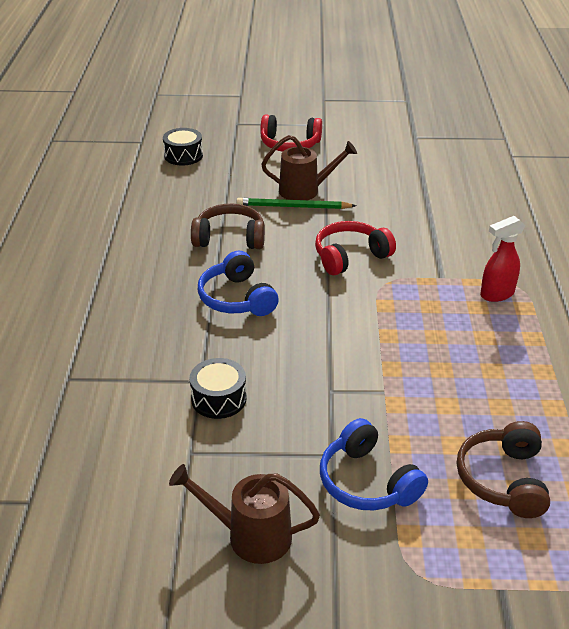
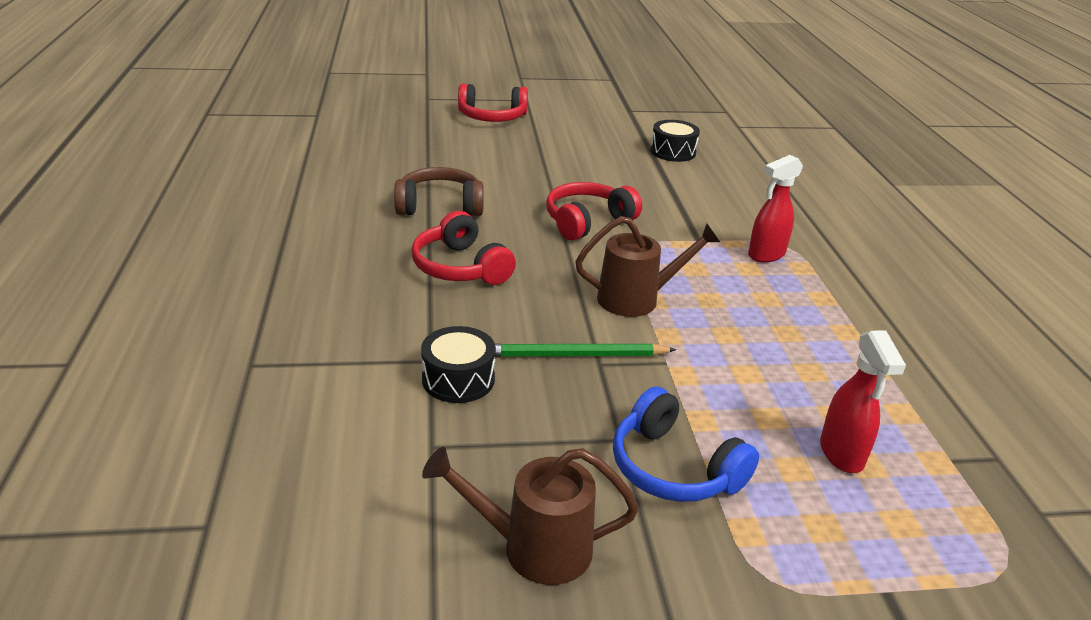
camera: 10 degrees left, 5 degrees down
black drum [163,128,203,166] -> black drum moved to [650,120,700,162]
blue headphones [198,250,279,316] -> red headphones [412,211,516,285]
green pencil [237,198,356,209] -> green pencil moved to [495,343,676,357]
brown watering can [261,135,357,200] -> brown watering can moved to [575,216,720,317]
brown headphones [457,421,550,518] -> red spray bottle [820,331,906,473]

